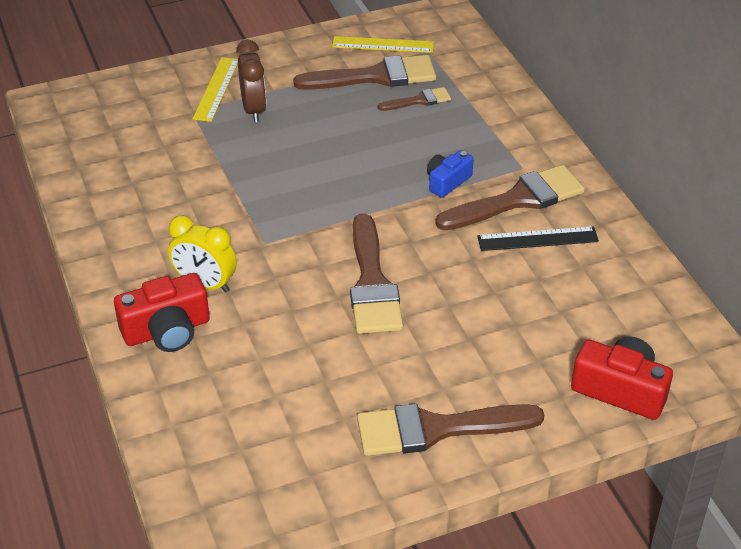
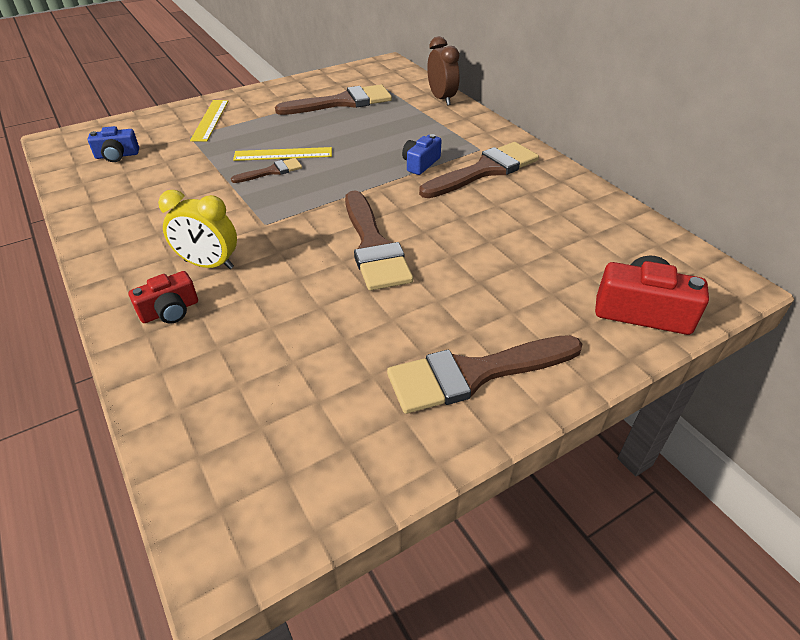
camera: 10 degrees left, 0 degrees up
red camera [114,273,210,352] -> red camera [129,271,198,324], size x0.63
brown clock [236,40,266,122] -> brown clock moved to [427,36,460,105]
yellow ruler [332,36,434,53] -> yellow ruler moved to [233,147,332,161]
brown brush [378,87,451,111] -> brown brush moved to [231,158,302,183]
black ruler [477,226,599,251] -> none
none -> blue camera [88,126,139,162]

